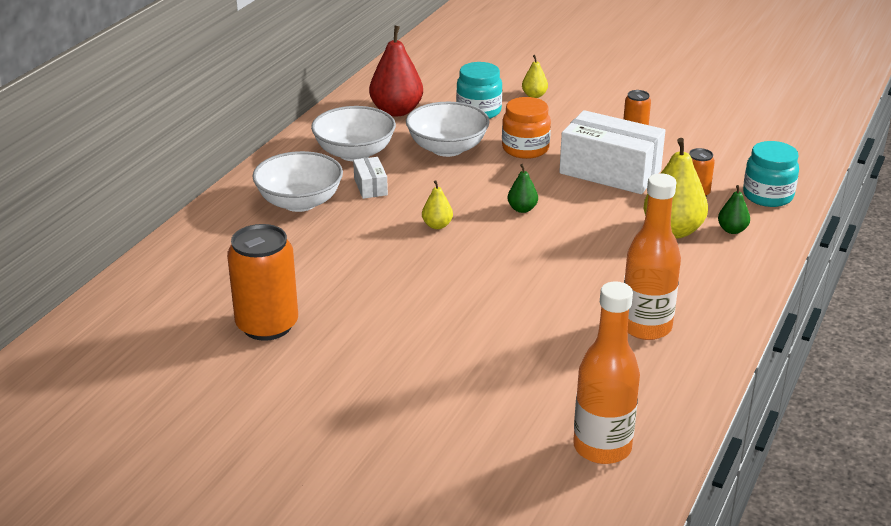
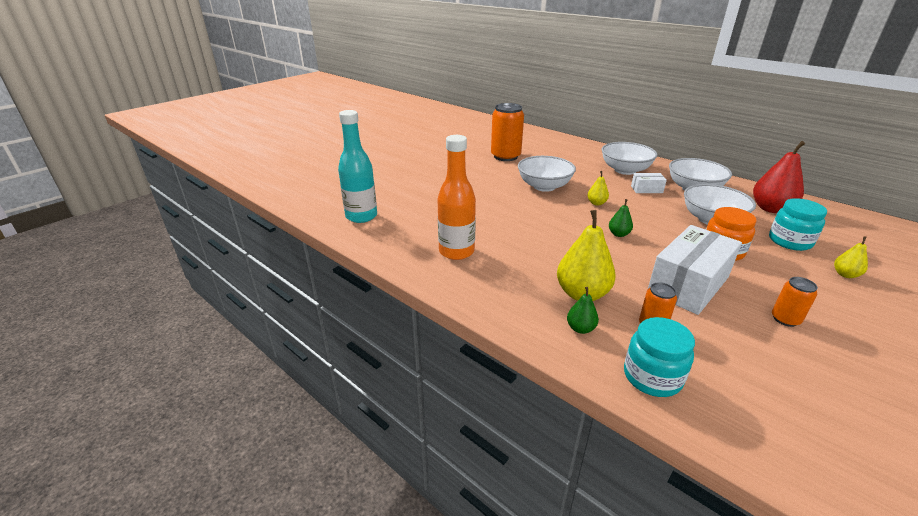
camera: 105 degrees right, 0 degrees up
orange bottle [573,282,640,464] -> turquoise bottle [338,110,377,223]
none -> white bowl [518,156,576,192]

